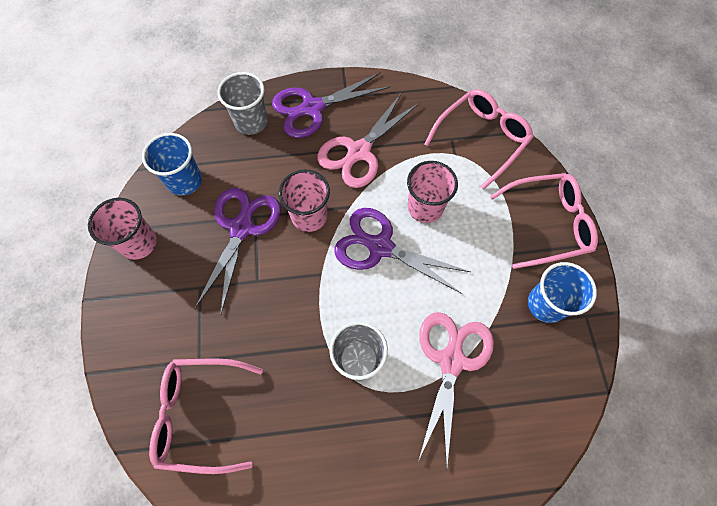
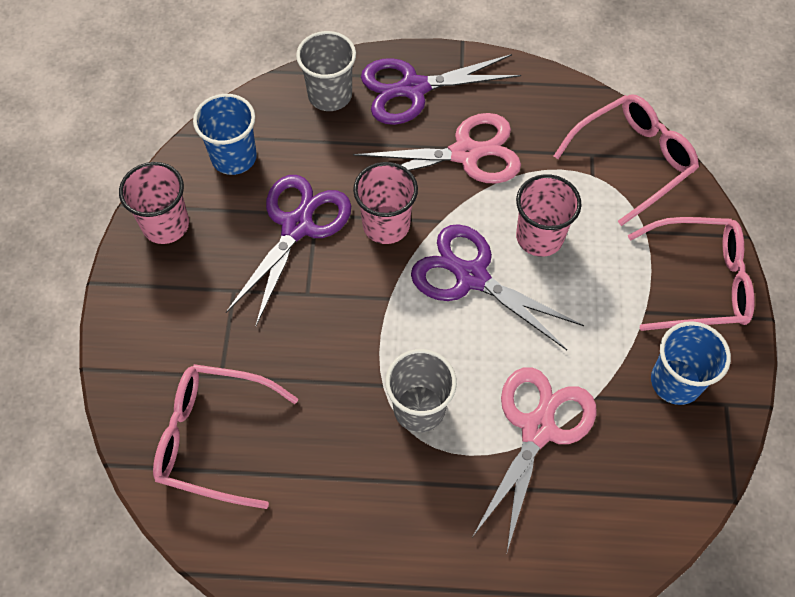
camera: 10 degrees right, 5 degrees down
pink scissors [317,94,419,188] -> pink scissors turned 150 degrees counterclockwise [353,113,521,183]

